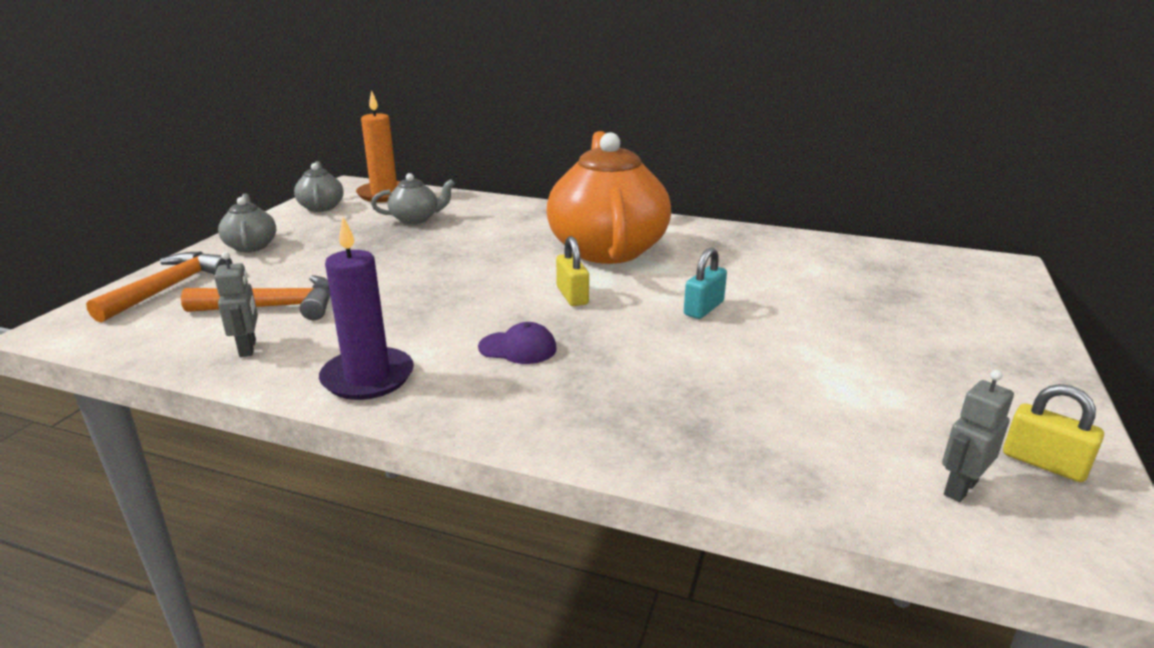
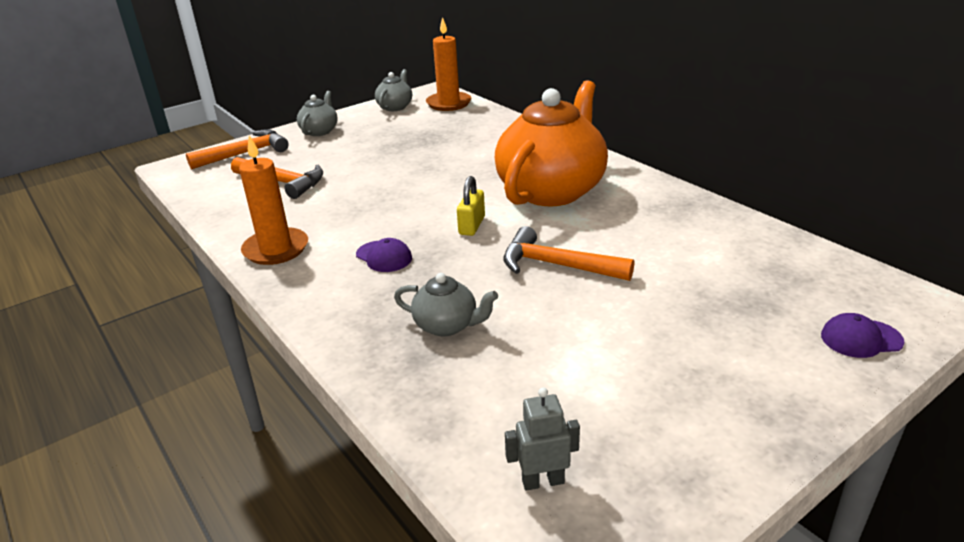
camera: 35 degrees right, 5 degrees up
grey robot [214,252,258,357] -> none
purple candle [319,217,414,400] -> orange candle [239,135,308,265]
grey teapot [371,173,455,224] -> grey teapot moved to [394,273,498,336]
turquoise padlock [684,247,727,319] -> orange hammer [503,226,634,281]
yellow padlock [1003,384,1104,482] -> none
none -> purple cap [821,313,905,358]

